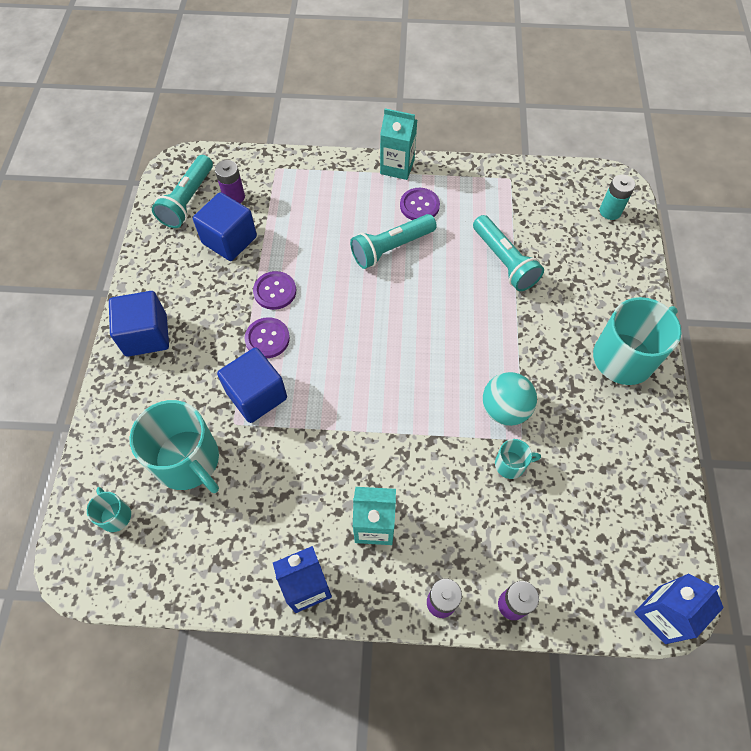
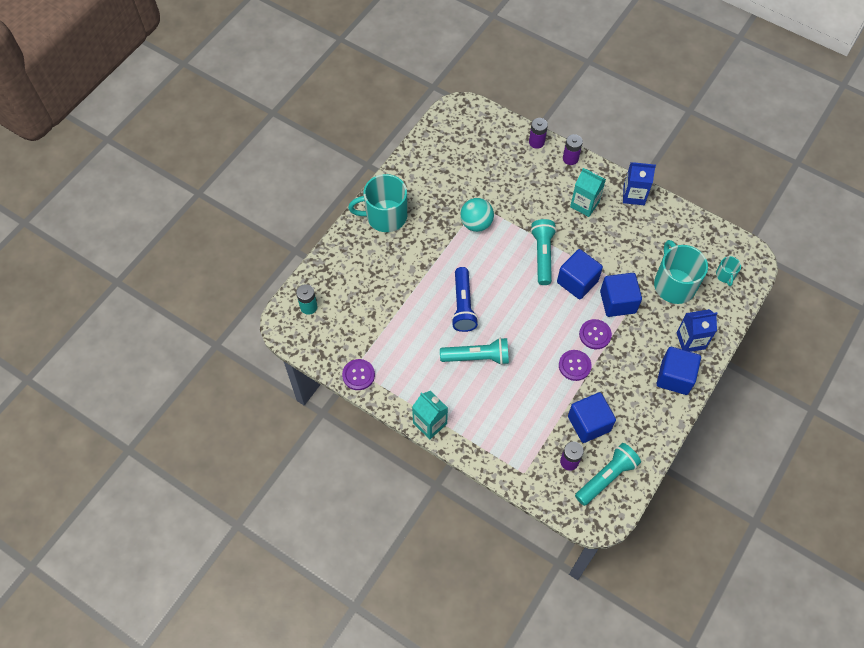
camera: 150 degrees left, 0 degrees up
purple button [400,188,440,220] -> purple button moved to [342,359,375,390]
turquoise flashlight [473,215,544,291] -> turquoise flashlight moved to [531,219,557,285]
turquoise mug [495,439,541,479] -> none
blue carton [634,573,724,644] -> blue carton moved to [676,309,718,352]
none -> blue flashlight [451,267,478,332]
none -> blue cube [557,249,603,299]

